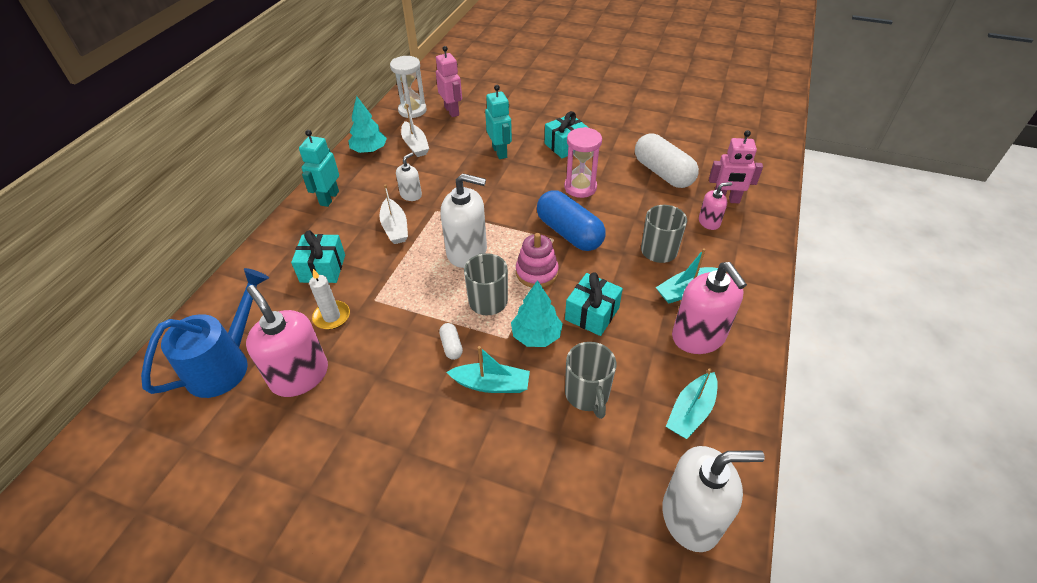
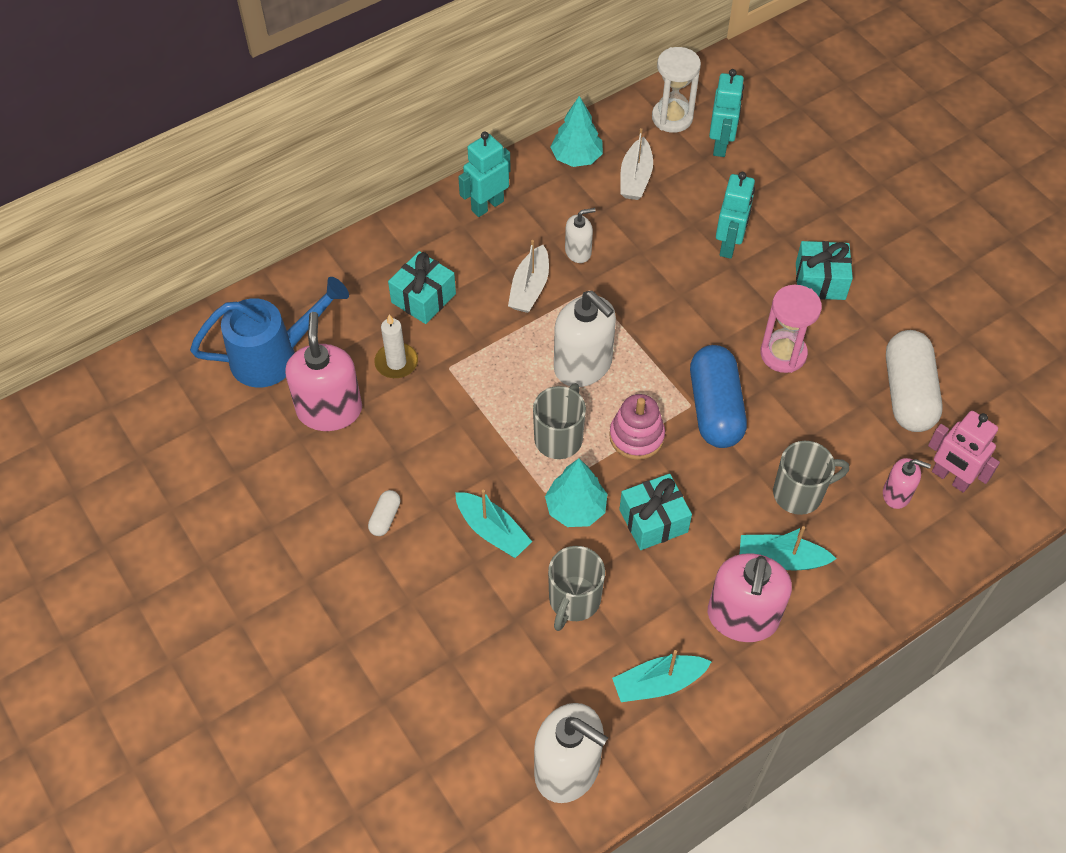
camera: 35 degrees right, 10 degrees up
pink robot [436,46,462,117] -> turquoise robot [709,69,744,157]
white capsule [439,323,463,360] -> white capsule moved to [368,490,401,536]

